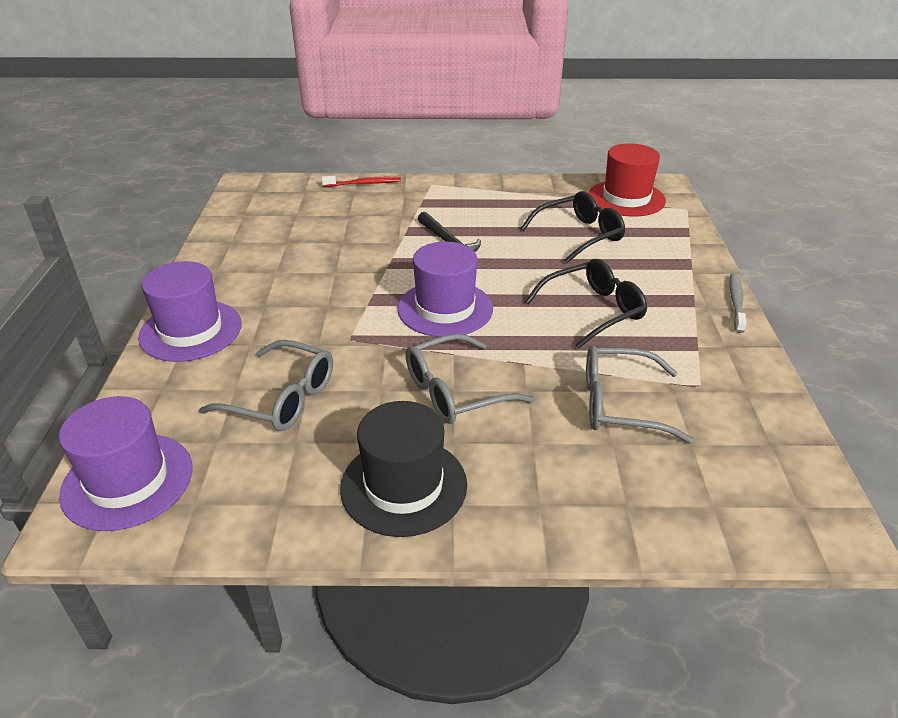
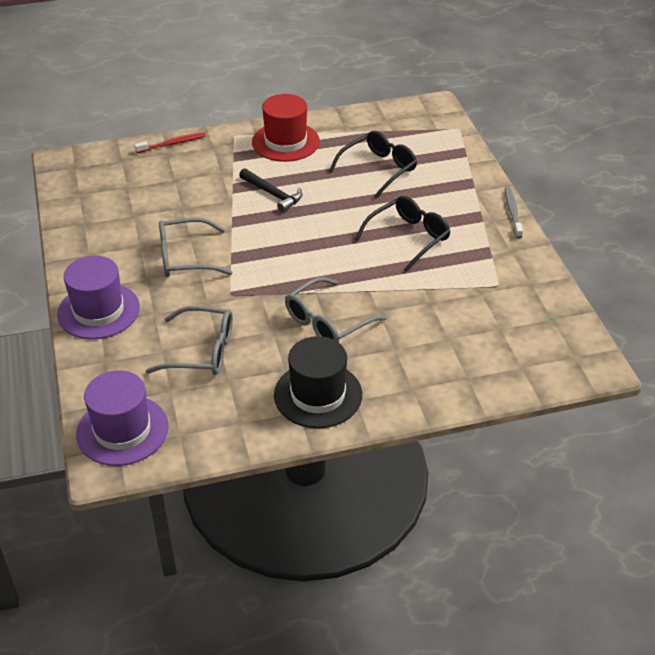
camera: 15 degrees left, 5 degrees up
purple hat [397,242,493,337] -> none
grey glasses [586,346,694,444] -> grey glasses moved to [159,218,233,277]
red hat [589,143,666,217] -> red hat moved to [252,94,320,162]

